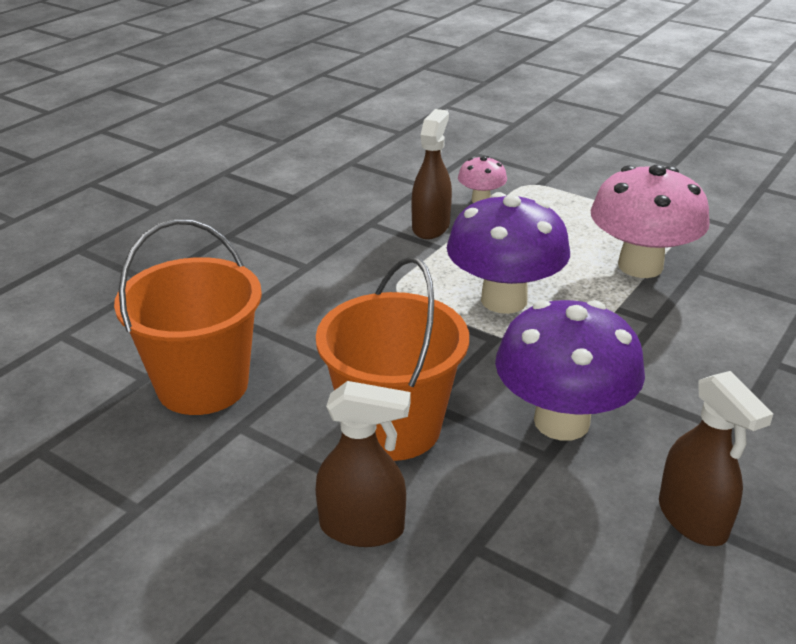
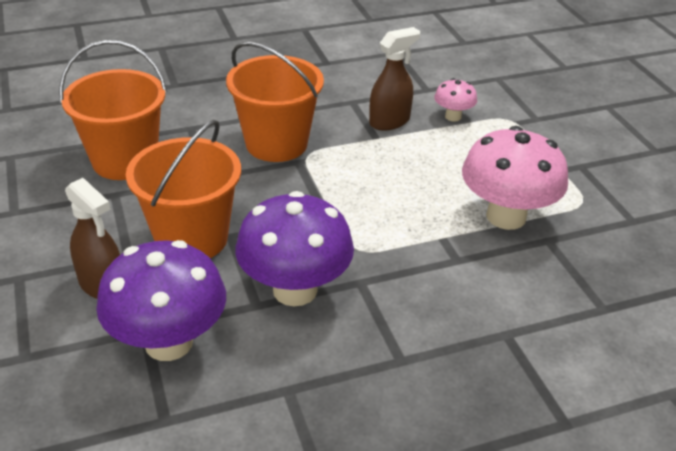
camera: 35 degrees right, 5 degrees up
purple mushroom [447,192,570,314] -> purple mushroom moved to [96,240,226,361]
brown spray bottle [659,371,773,546] -> none
none -> orange bucket [226,42,324,162]

